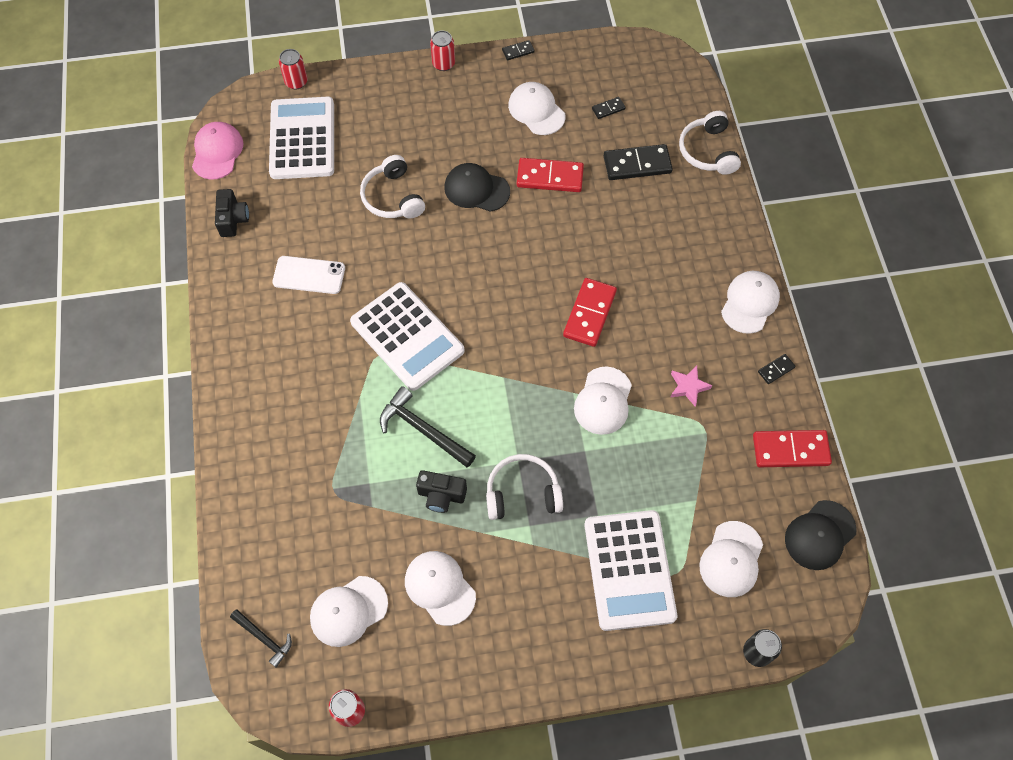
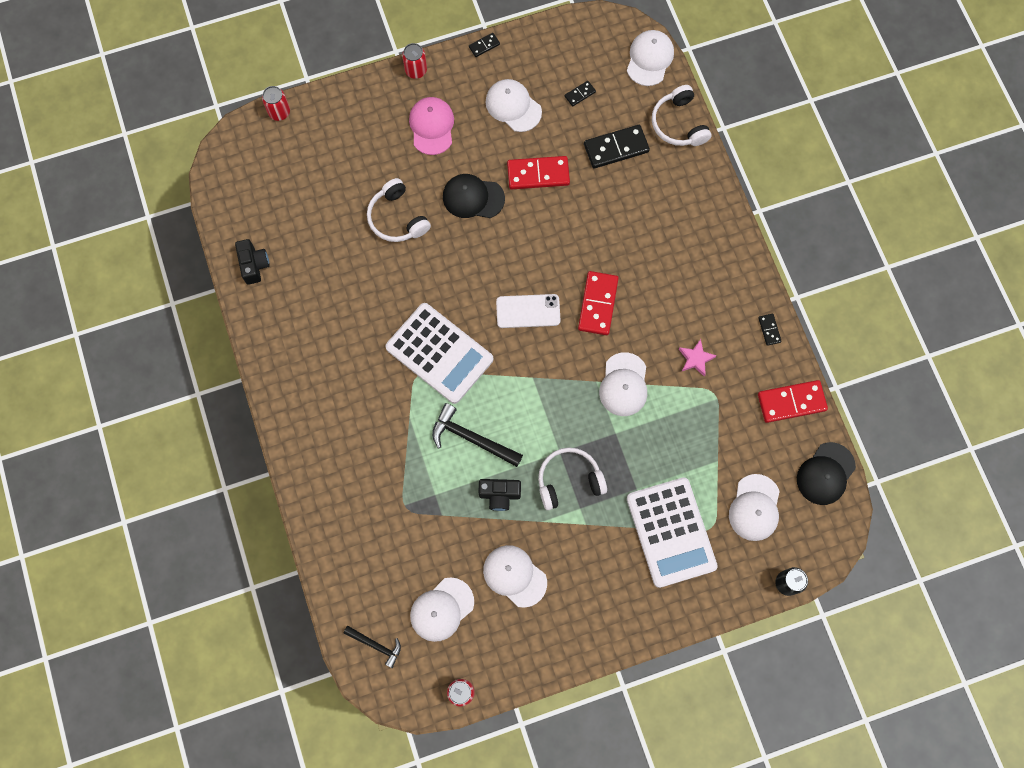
camera: 10 degrees left, 10 degrees up
pink cap [192,122,243,179] -> pink cap moved to [409,97,454,155]
white calculator [269,97,334,179] -> none
white phone [272,256,345,294] -> white phone moved to [496,294,560,328]
white cap [721,271,780,334] -> white cap moved to [627,30,674,86]
black domino [758,354,796,384] -> black domino turned 60 degrees counterclockwise [758,314,782,346]

